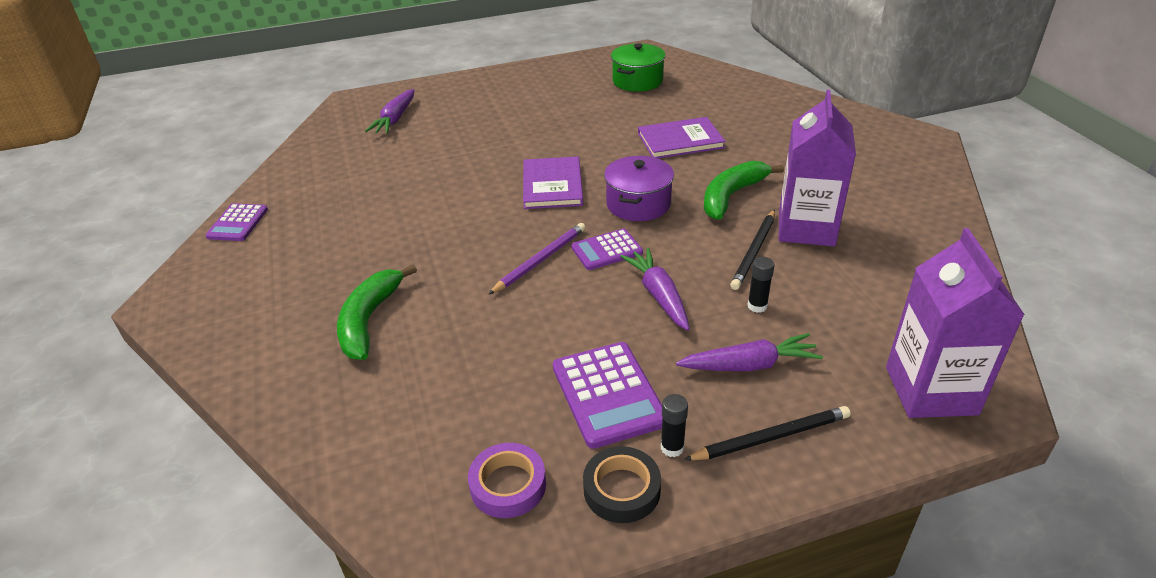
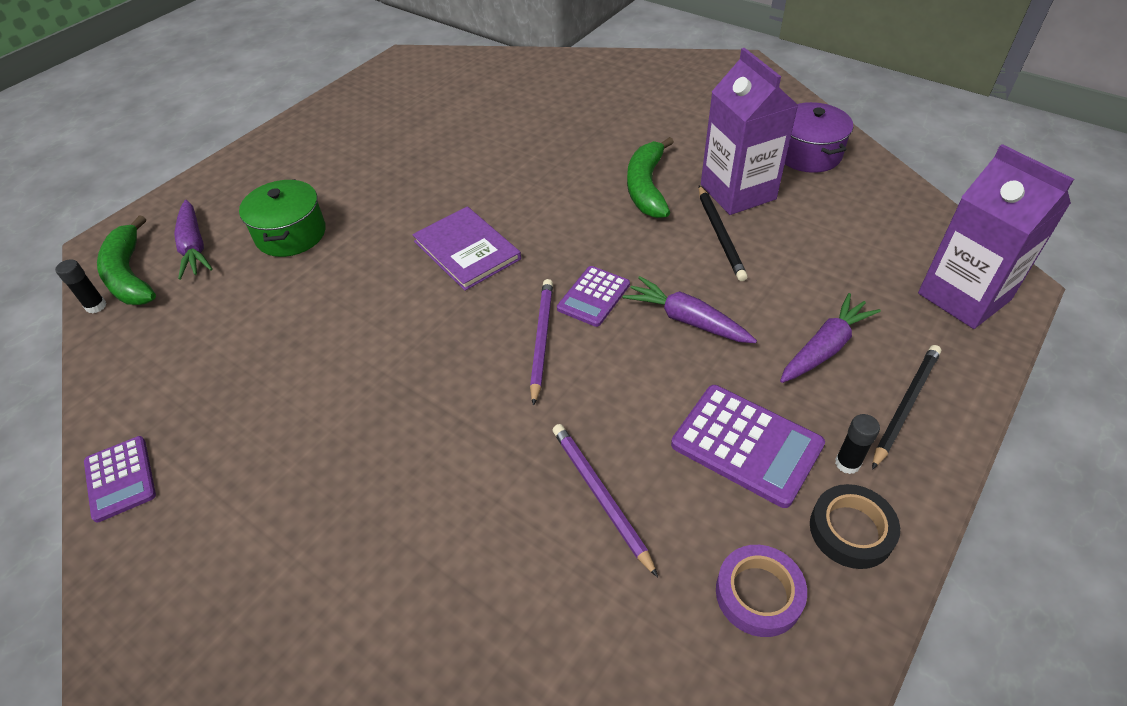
camera: 35 degrees left, 10 degrees up
green banana [337,265,417,360] -> green banana moved to [97,215,156,305]
purple pot [604,156,674,221] -> purple pot moved to [785,102,853,173]
green pot [611,43,665,92] -> green pot moved to [239,179,326,257]
purple book [638,117,726,158] -> none
black glue stick [748,257,775,313] -> black glue stick moved to [55,259,107,314]
none -> purple pencil [553,424,658,577]

